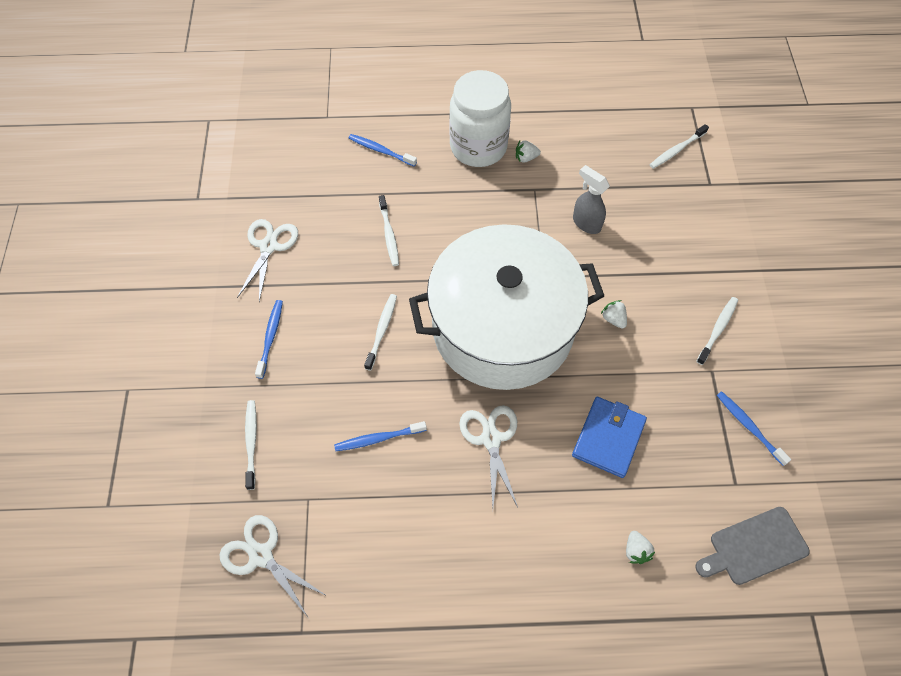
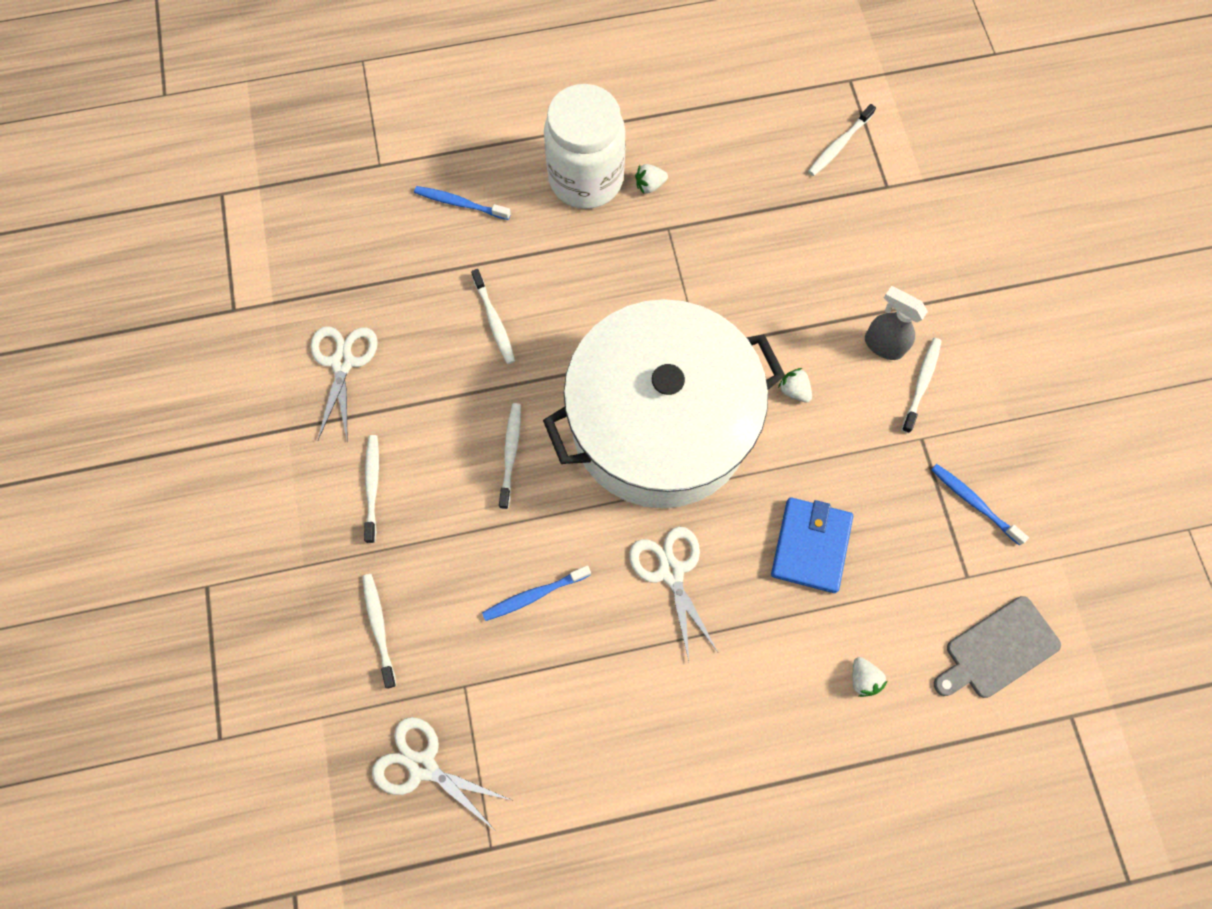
camera: 10 degrees left, 10 degrees up
blue toothbrush [255,300,283,379] -> white toothbrush [364,435,379,543]
grey spray bottle [573,165,610,234] -> grey spray bottle moved to [865,286,928,360]

